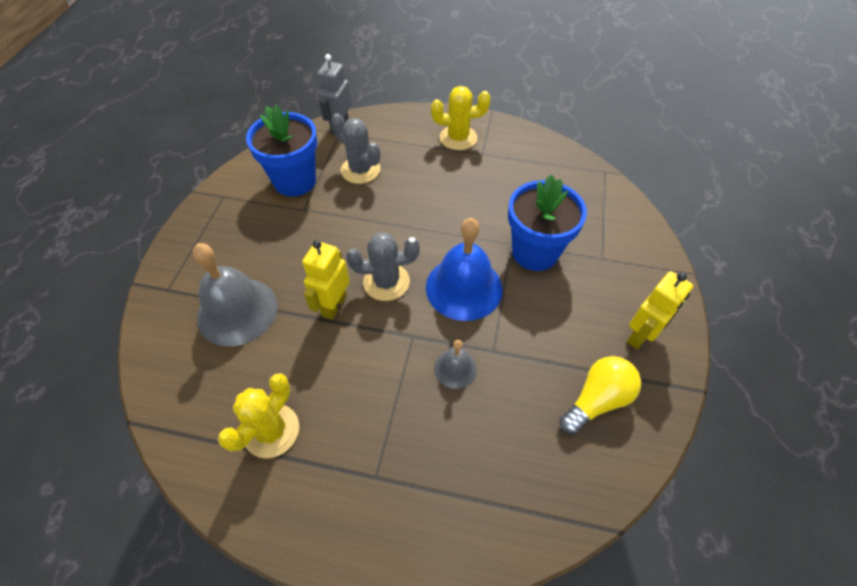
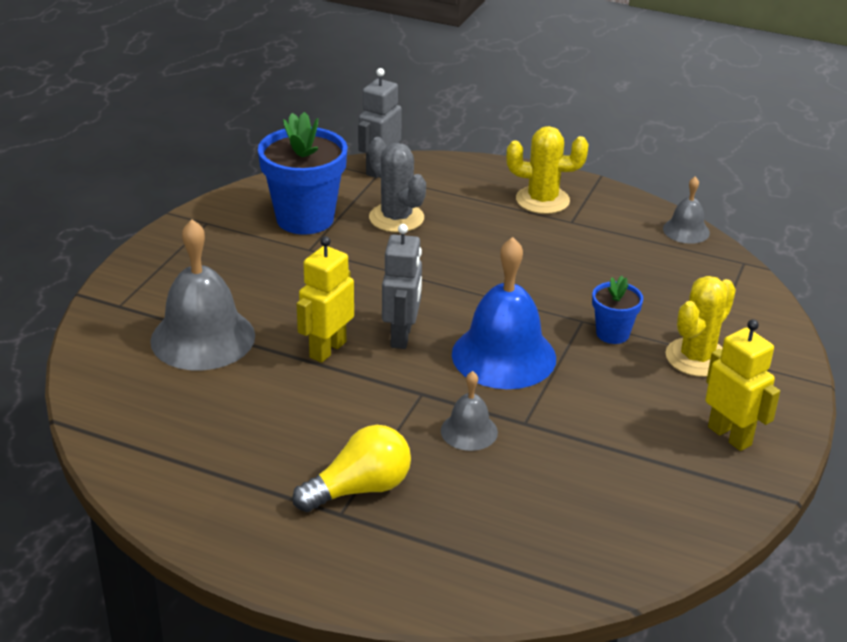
camera: 10 degrees right, 20 degrees down
yellow cactus [218,373,299,459] -> yellow cactus moved to [666,276,736,377]
grey cactus [346,232,420,301] -> grey robot [382,224,422,349]
blue flower pot [508,175,587,271] -> blue flower pot [592,276,643,344], size x0.52
yellow light bulb [559,356,641,435] -> yellow light bulb moved to [292,425,411,512]
yellow robot [627,271,693,349] -> yellow robot turned 90 degrees counterclockwise [705,319,780,451]
none -> grey bell [663,176,710,244]

